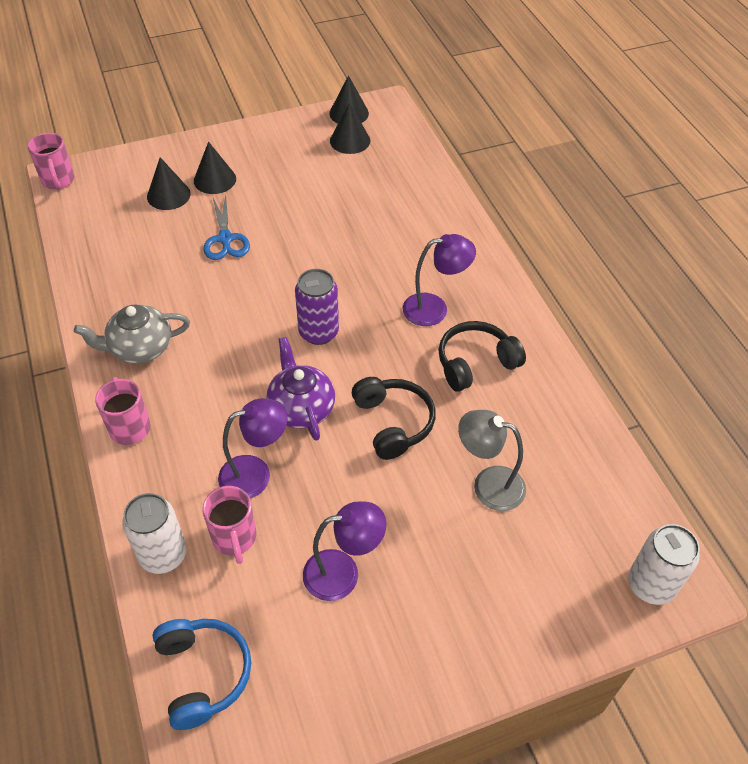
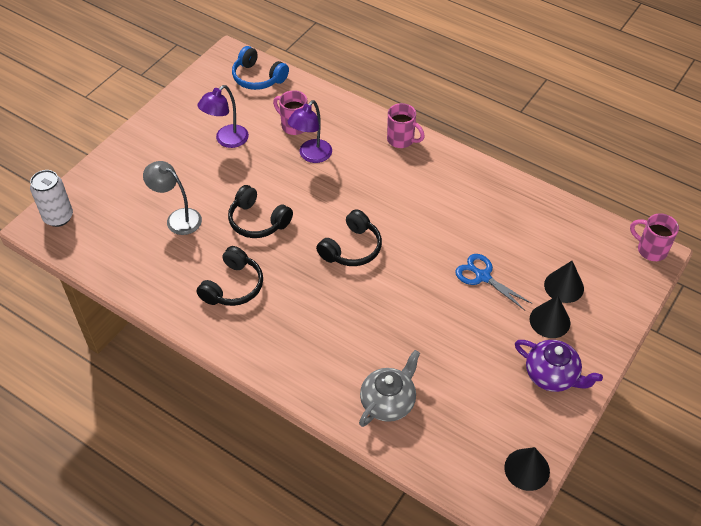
camera: 145 degrees right, 0 degrees up
grey teapot [74,305,190,364] -> grey teapot moved to [359,350,420,427]
white can [122,493,186,574] -> none
purple teapot [267,337,335,441] -> purple teapot moved to [515,340,603,392]
purple can [295,269,339,345] -> black headphones [316,209,382,266]
black cone [330,103,370,154] -> none
purple lamp [403,234,476,326] -> none
grey lamp [458,410,526,511] -> grey lamp turned 135 degrees counterclockwise [143,161,202,235]

